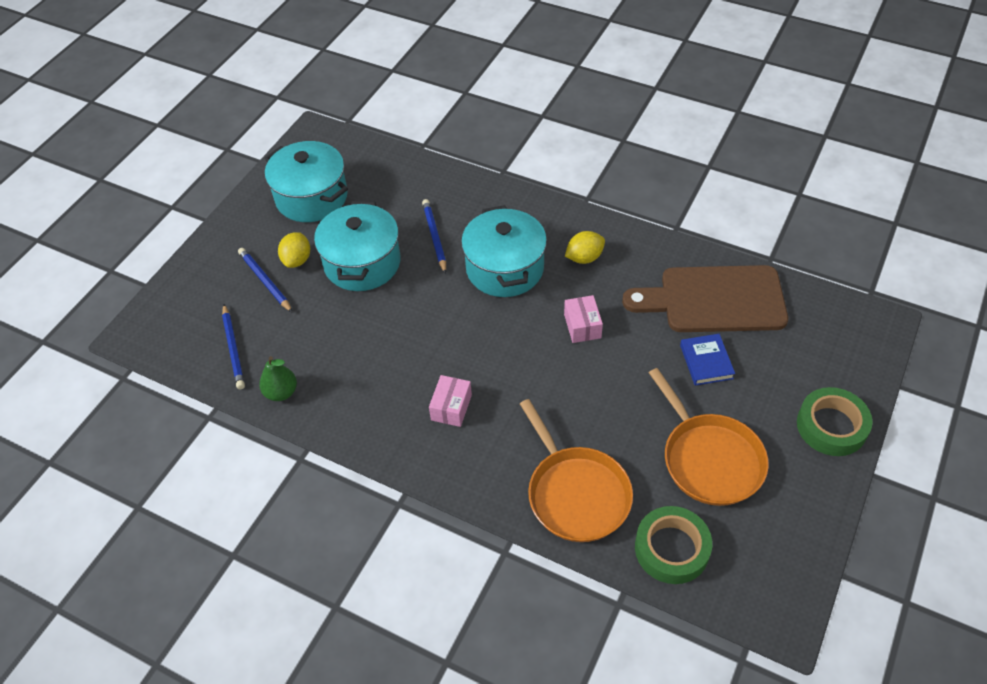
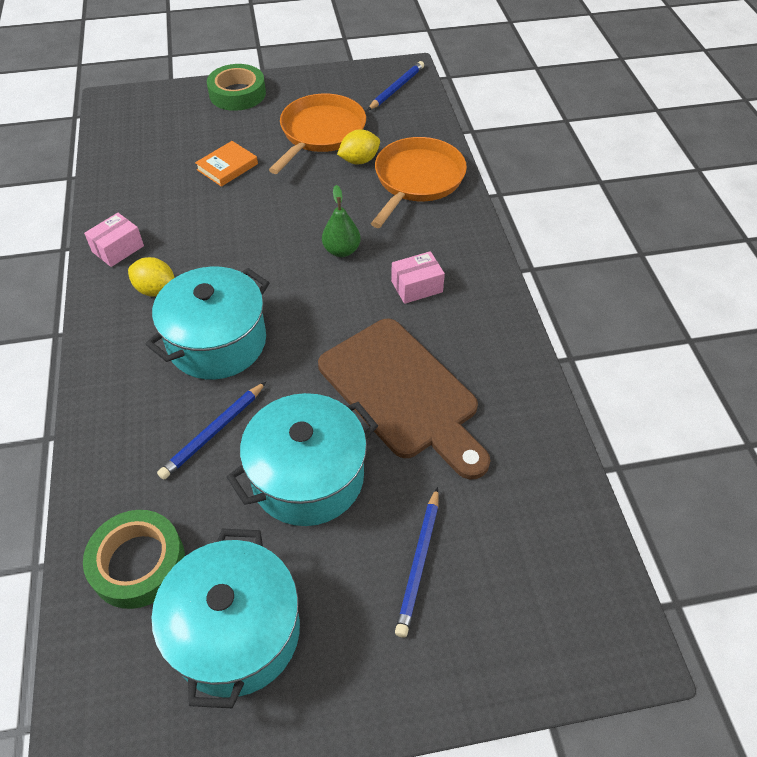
camera: 130 degrees left, 0 degrees up
blue pencil [222,304,245,389] -> blue pencil moved to [368,61,424,110]
green pear [259,356,297,401] -> green pear moved to [322,185,361,257]
yellow lemon [278,232,310,268] -> yellow lemon moved to [337,129,380,164]
pink box [564,295,603,343] -> pink box moved to [84,213,144,267]
brown cutting board [622,265,788,332] -> brown cutting board moved to [318,319,490,480]
green tape [635,506,712,584] -> green tape moved to [83,510,185,609]
blue book [680,334,735,385] -> orange book [195,141,258,187]

